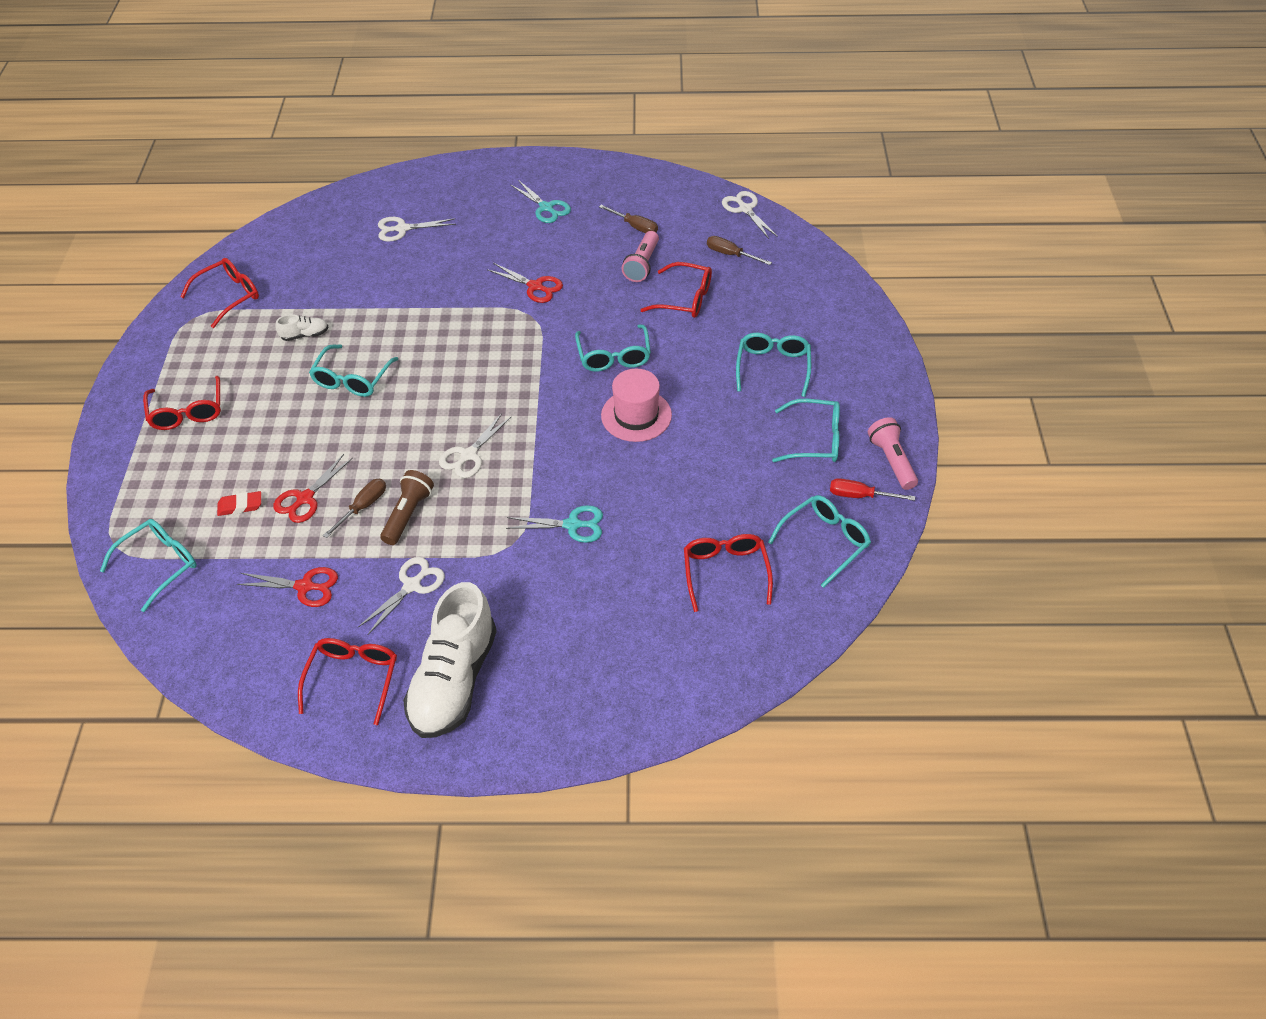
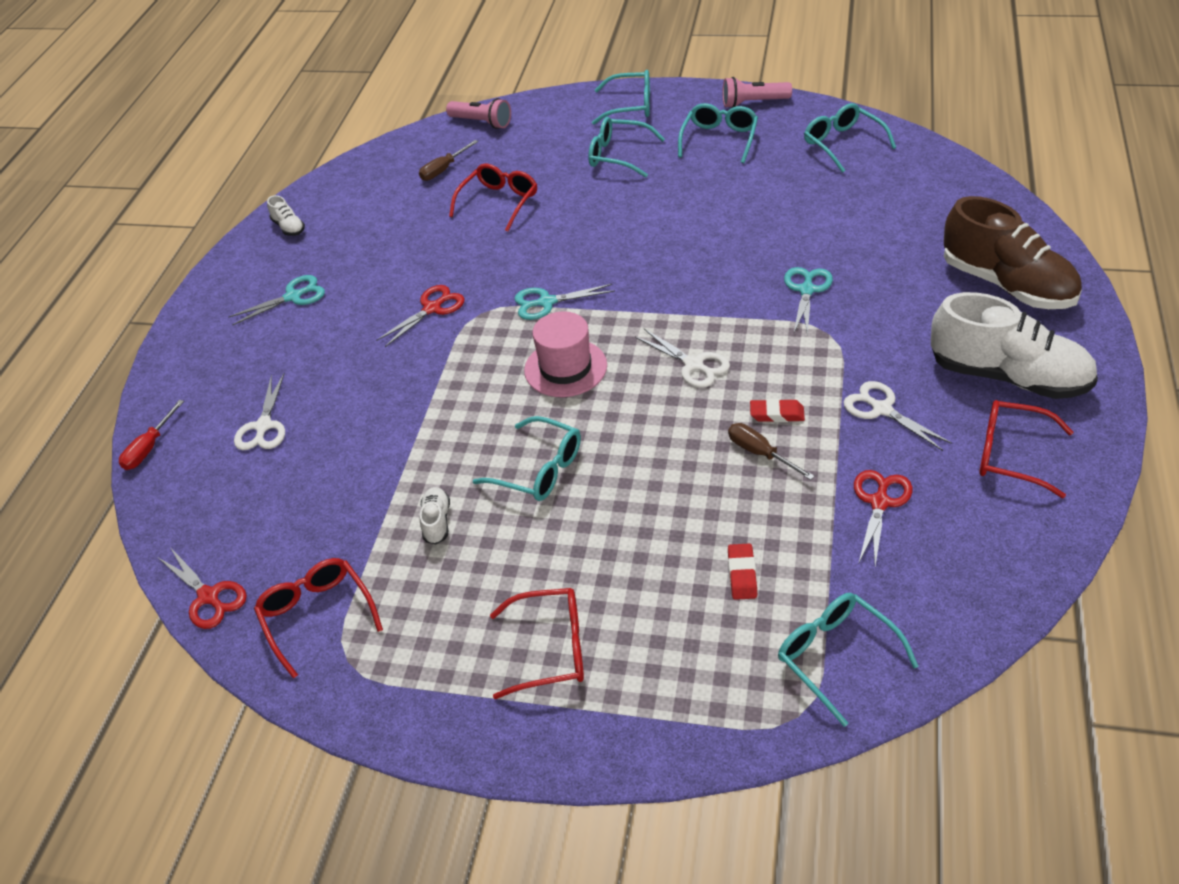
camera: 75 degrees left, 5 degrees down
red scissors [273,454,353,523] -> red scissors moved to [158,547,247,629]
brown flashlight [380,470,434,545] -> red eraser [750,399,805,422]
turquoise glasses [575,324,651,372] -> turquoise glasses moved to [592,70,650,125]
brown screwdriver [599,205,658,233] -> none
pink hat [601,369,672,442] -> pink hat moved to [524,312,607,397]
pink flashlight [622,231,659,282] -> pink flashlight moved to [446,98,511,129]
red glasses [684,534,773,612] -> none
white scissors [722,191,778,239] -> none
red screwdriver [830,478,915,501] -> red screwdriver moved to [119,400,184,470]
none -> white shoe [267,195,305,236]
none -> turquoise scissors [514,284,615,320]
none -> brown shoe [944,196,1082,309]

